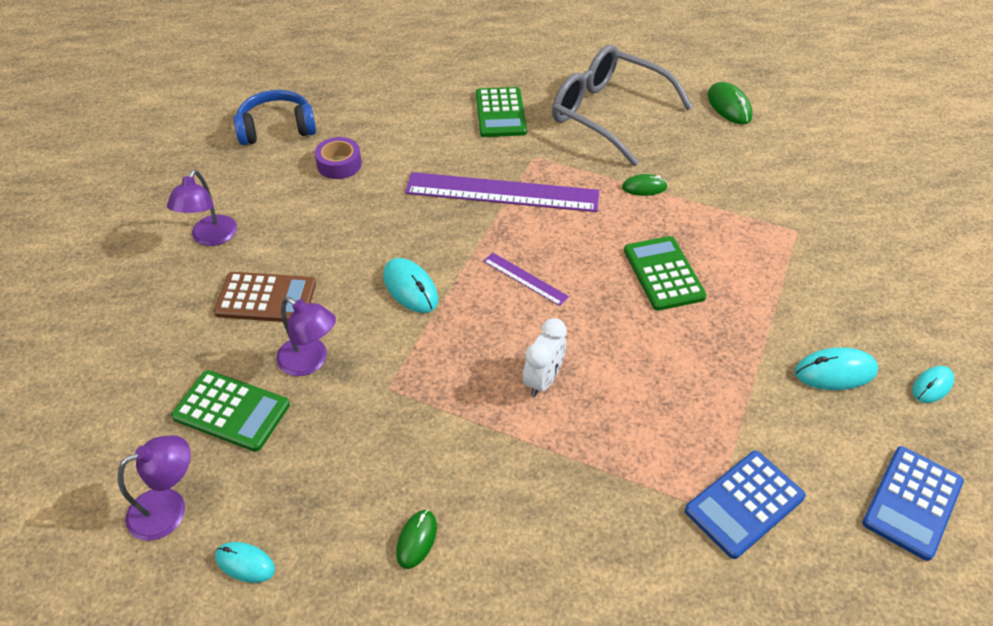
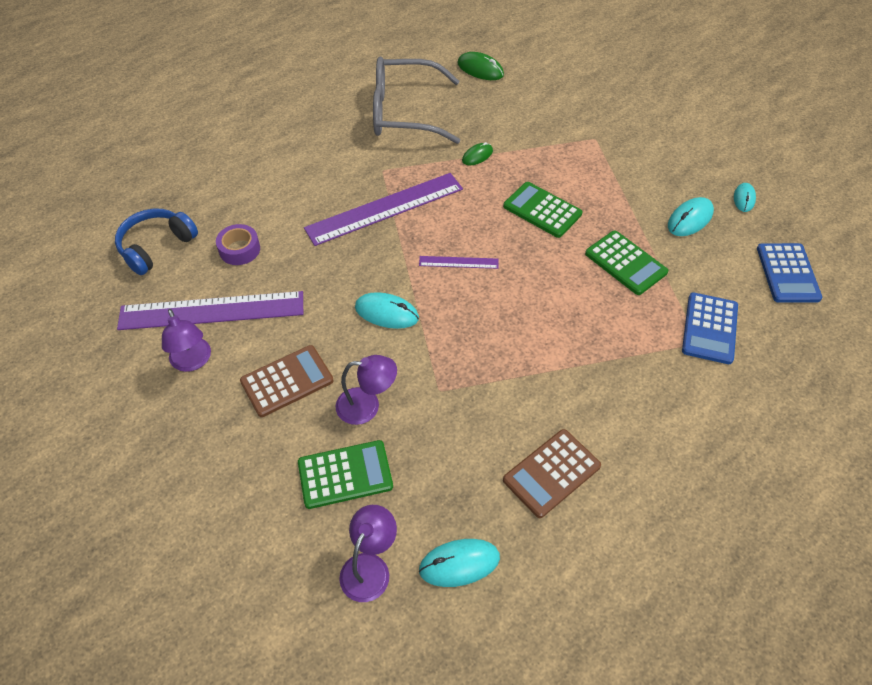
camera: 35 degrees left, 5 degrees up
turquoise mouse [215,542,275,583] -> turquoise mouse [419,539,500,587], size x1.53
green mouse [396,510,437,569] -> brown calculator [503,429,601,518]
green calculator [476,87,527,137] -> green calculator moved to [585,230,668,295]
white clock [523,318,567,397] -> none
none -> purple ruler [117,291,303,330]

